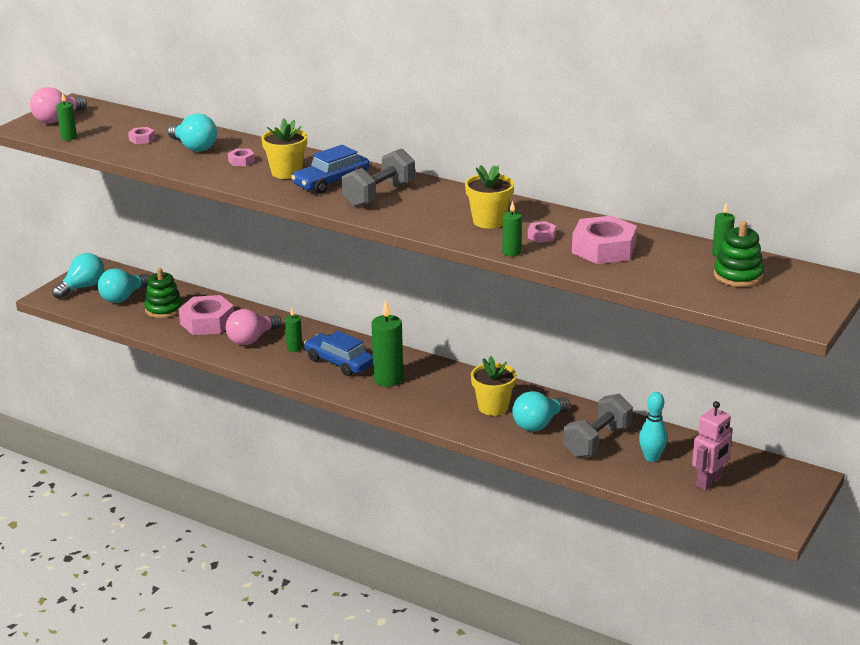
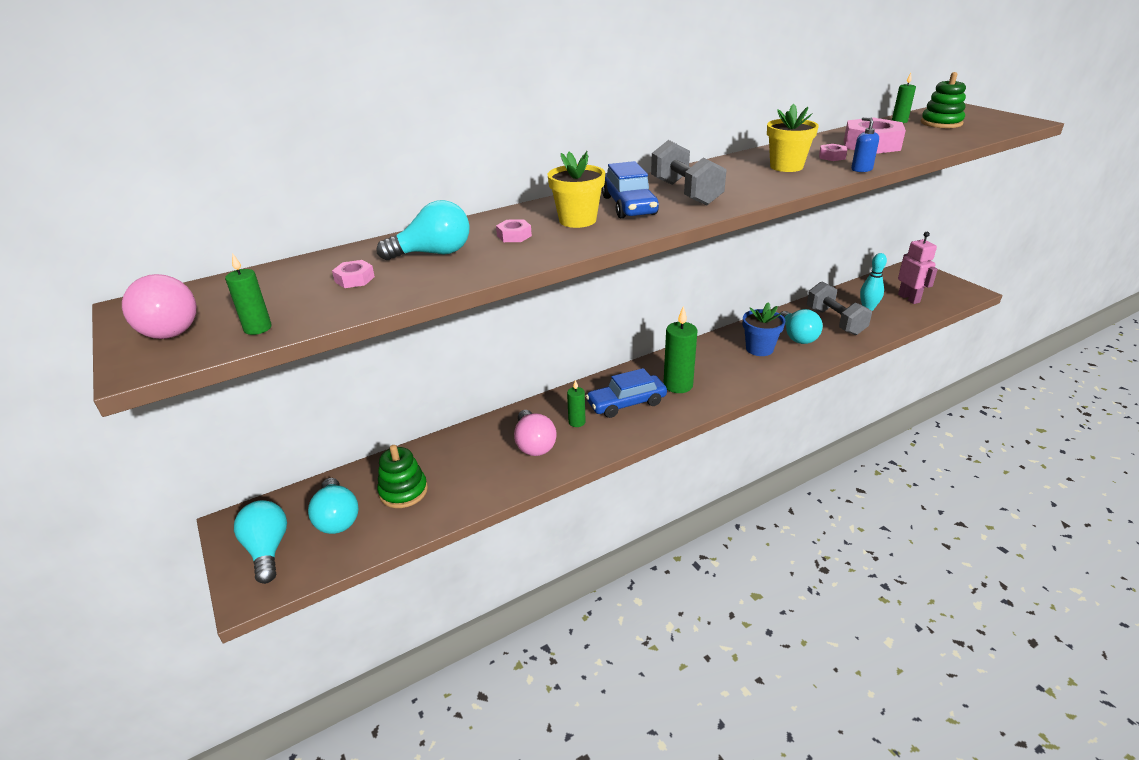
camera: 60 degrees left, 5 degrees up
pink nut [178,295,234,335] -> none
yellow flower pot [471,356,517,416] -> blue flower pot [743,302,785,356]
green candle [502,201,522,256] -> blue soap dispenser [851,117,879,172]

